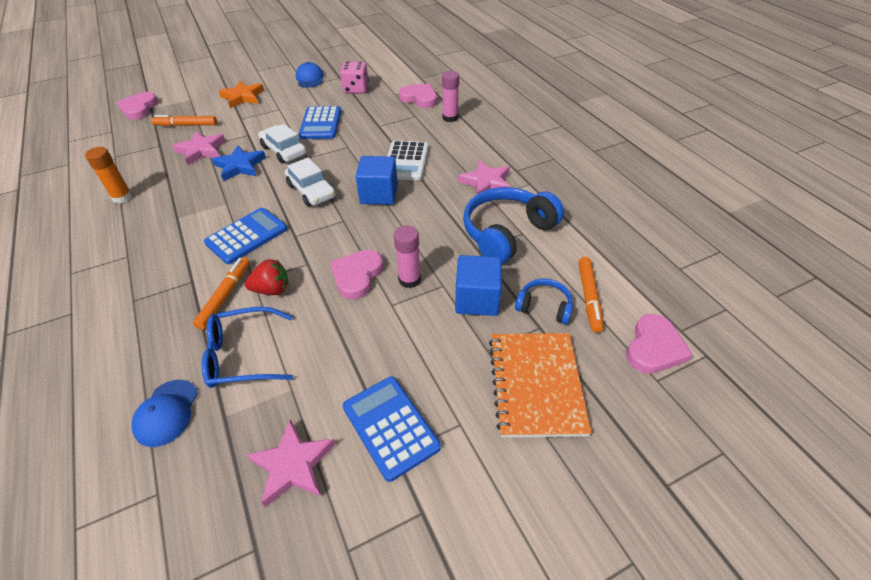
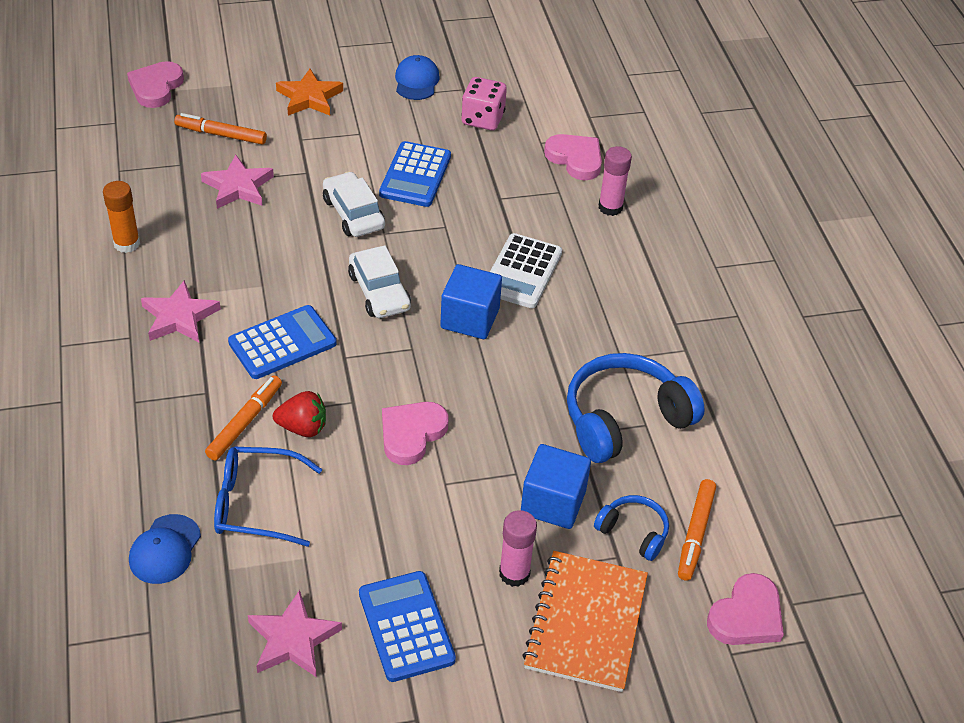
camera: 10 degrees right, 0 degrees up
blue star [212,145,266,181] -> none
pink glue stick [394,225,421,288] -> pink glue stick moved to [499,510,537,587]
pink star [458,160,510,194] -> pink star moved to [141,280,221,342]

